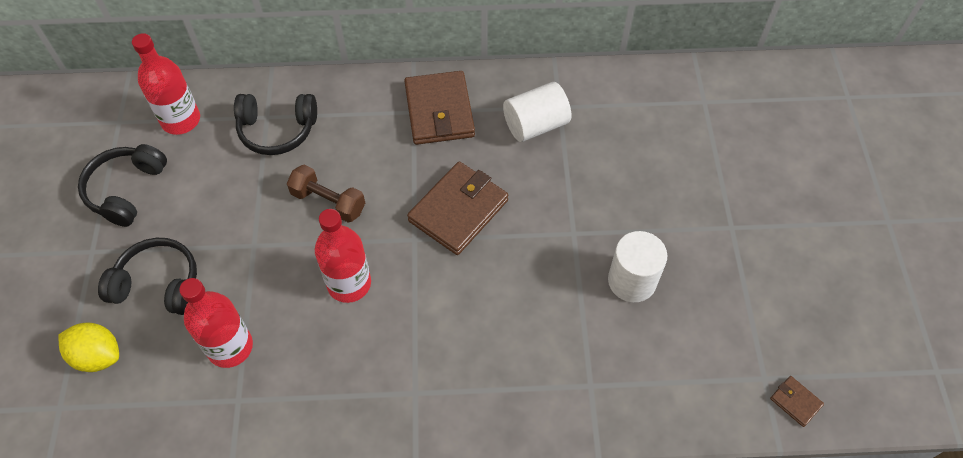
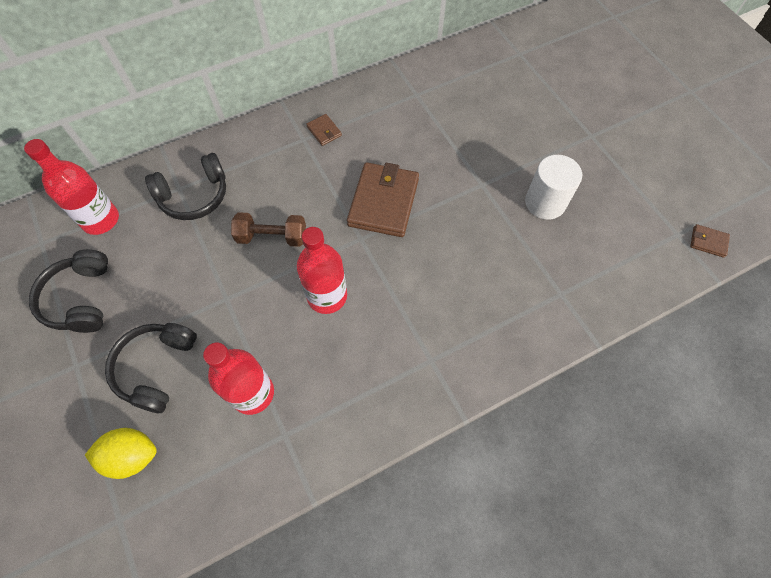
camera: 25 degrees left, 5 degrees up
black headphones [98,238,197,315] -> black headphones turned 60 degrees counterclockwise [105,323,197,413]
brown wallet [404,71,475,145] -> brown wallet [306,114,342,146], size x0.44
white cylinder [503,82,571,142] -> none

